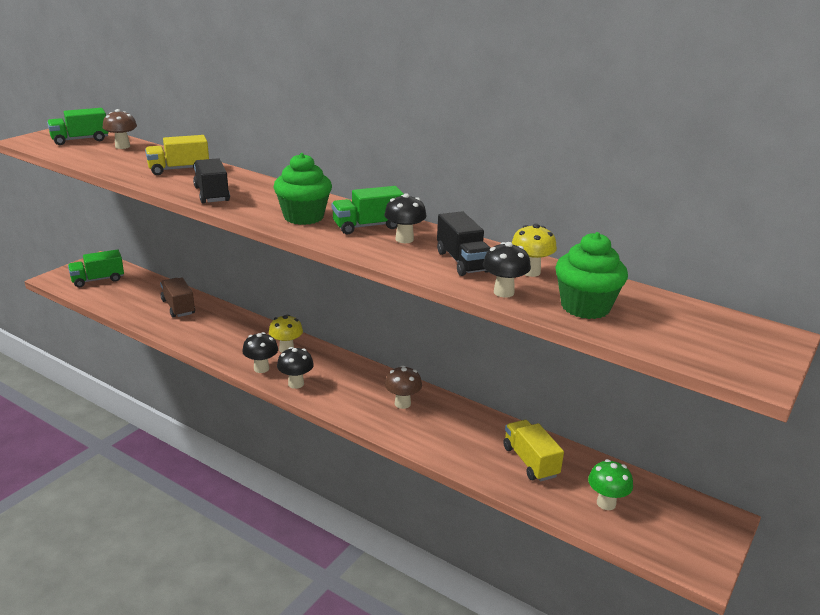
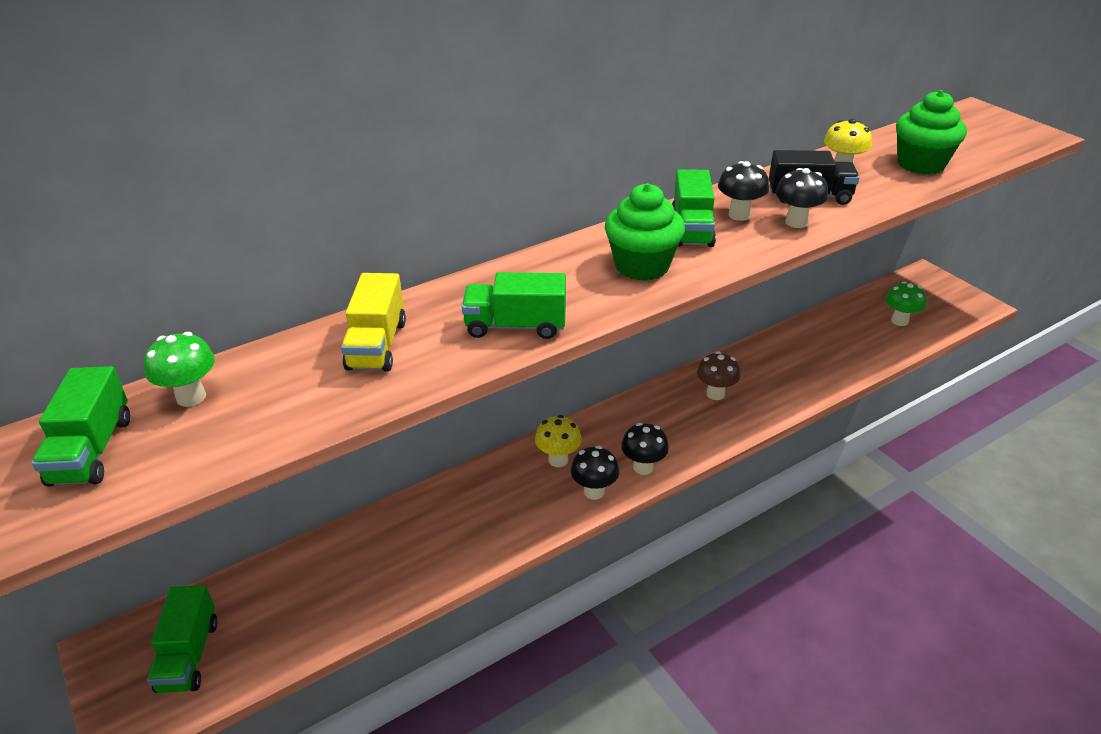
camera: 65 degrees left, 10 degrees up
brown mushroom [103,109,137,149] -> green mushroom [144,332,215,407]
brown truck [160,278,195,318] -> none
black truck [193,158,230,203] -> green truck [462,272,566,339]
black mushroom [483,242,531,298] -> black mushroom moved to [776,168,828,228]
yellow truck [503,420,564,481] -> none

